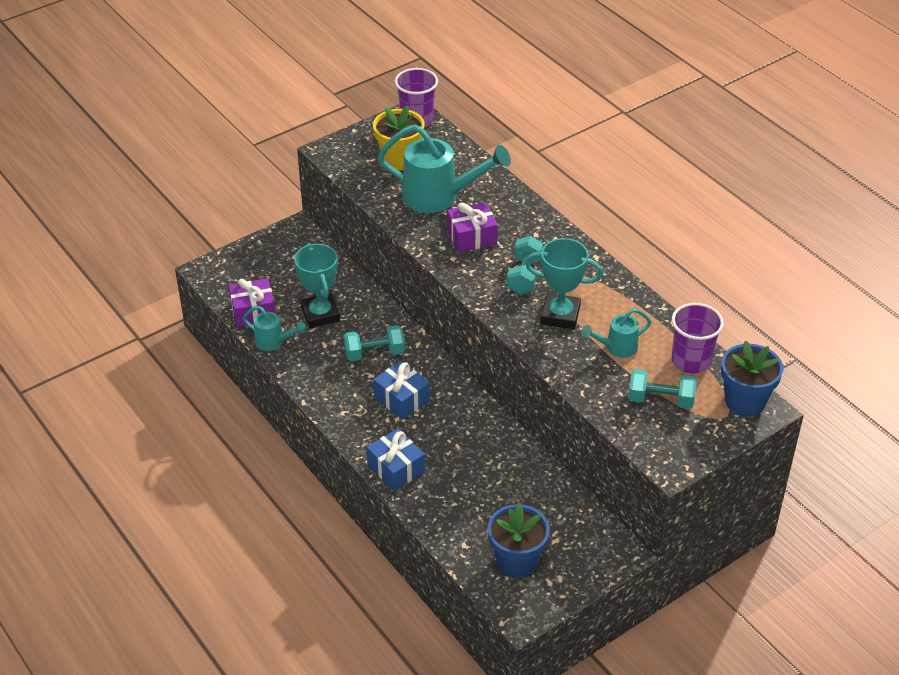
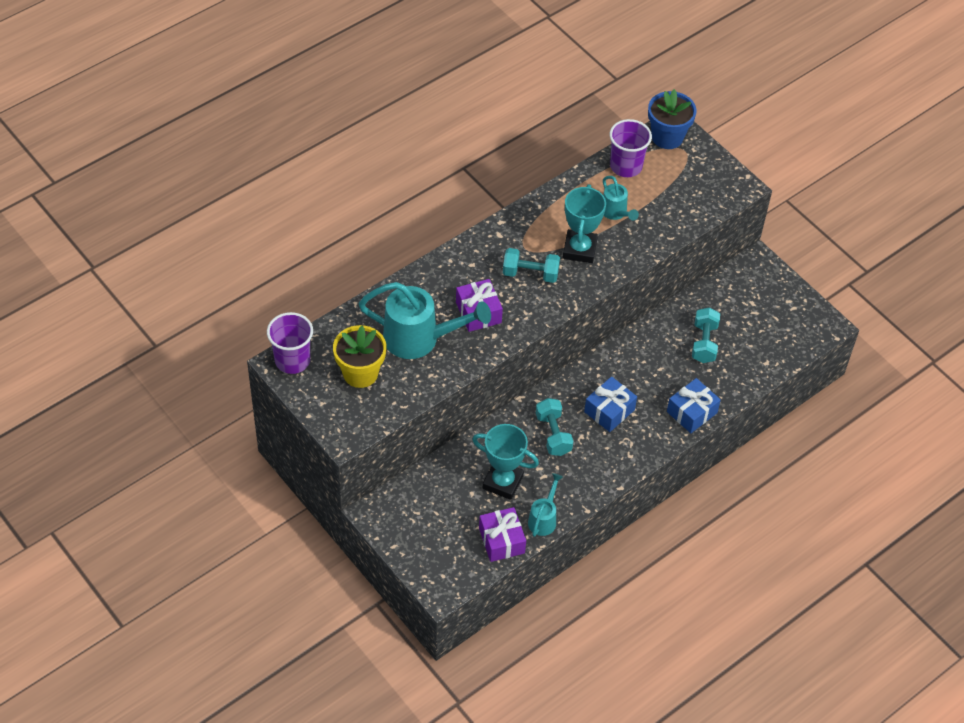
camera: 95 degrees left, 10 degrees up
turquoise trophy [294,243,340,328] -> turquoise trophy turned 45 degrees clockwise [472,424,539,500]
turquoise watering can [378,124,511,213] -> turquoise watering can turned 90 degrees clockwise [359,282,491,359]
blue flower pot [488,503,550,578] -> none
turquoise dumbbell [628,369,696,409] -> turquoise dumbbell moved to [692,308,720,363]

